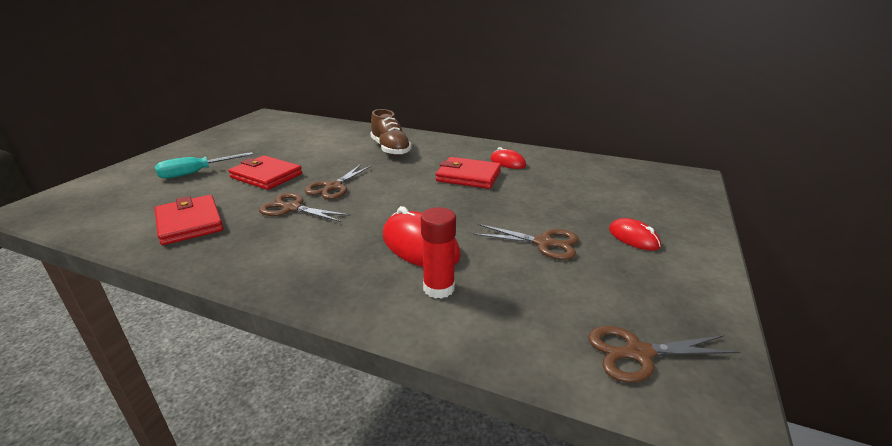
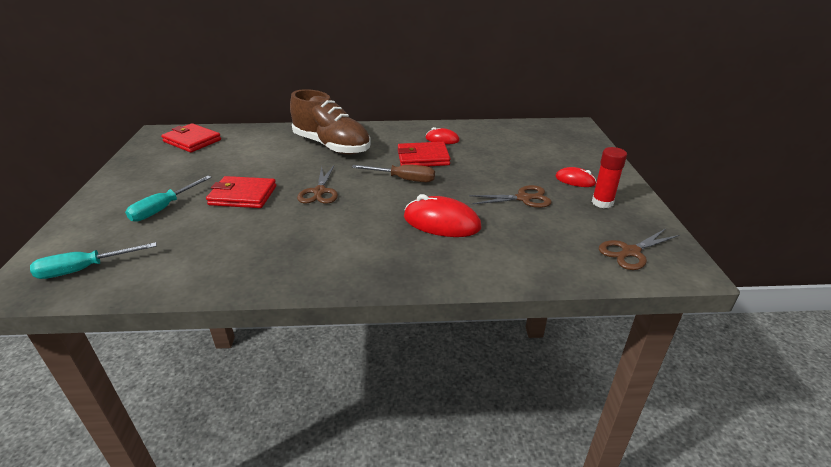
camera: 25 degrees left, 5 degrees up
red wallet [155,195,224,245] -> red wallet moved to [161,123,221,153]
brown scissors [259,193,350,222] -> none
brown shoe [370,109,412,156] -> brown shoe [290,89,371,155], size x1.52
red glue stick [421,207,456,299] -> red glue stick moved to [592,147,627,208]
none -> turquoise screwdriver [30,242,157,279]
none -> brown screwdriver [352,165,435,182]

